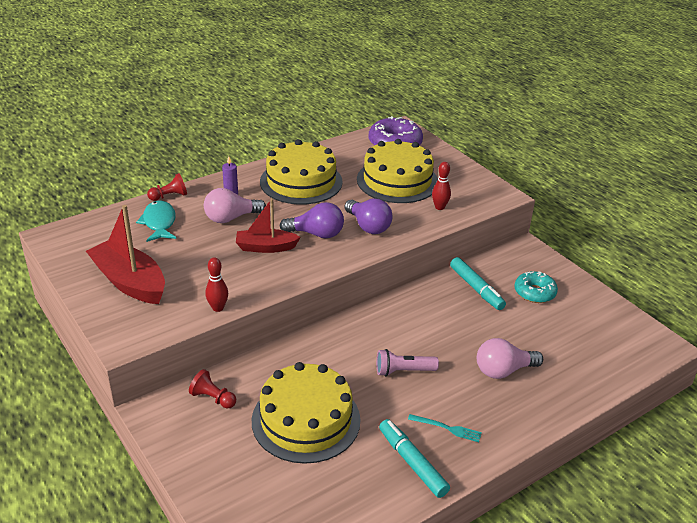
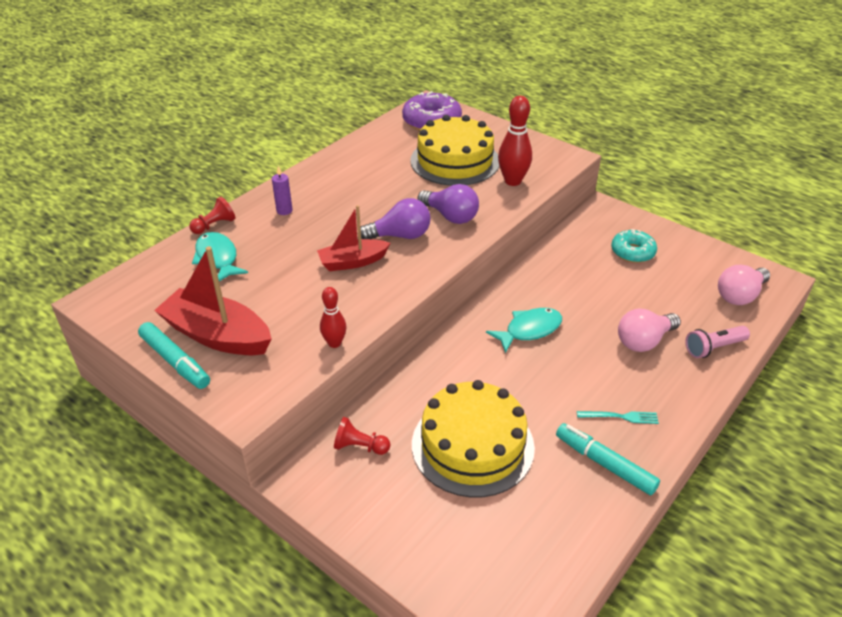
camera: 15 degrees left, 5 degrees up
pink light bulb [204,188,266,223] -> pink light bulb moved to [718,265,770,305]
yellow cake [260,139,343,205] -> none
pink flashlight [376,349,439,376] -> pink flashlight moved to [685,326,750,358]
red bowling pin [432,162,451,210] -> red bowling pin [498,96,532,186], size x1.63
turquoise marker [450,257,506,310] -> turquoise marker moved to [138,322,210,389]
none -> turquoise fish [486,308,562,353]

